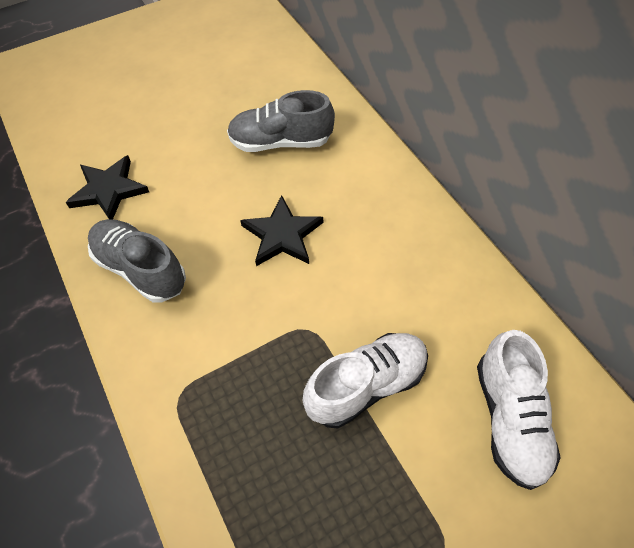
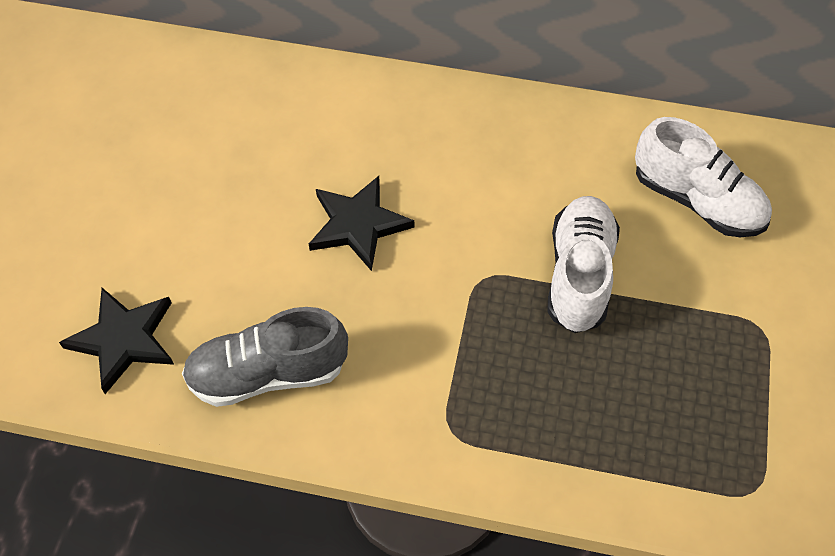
camera: 50 degrees left, 0 degrees up
grey shoe [227,90,335,152] -> none

